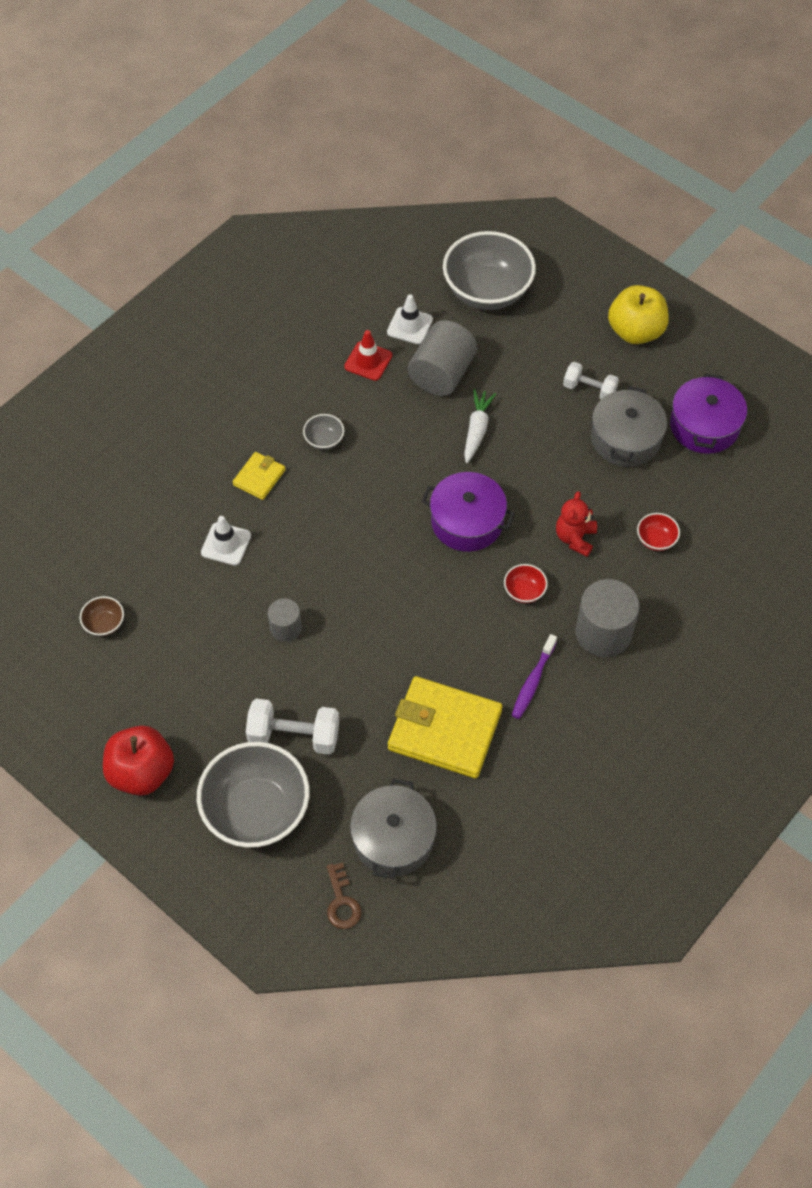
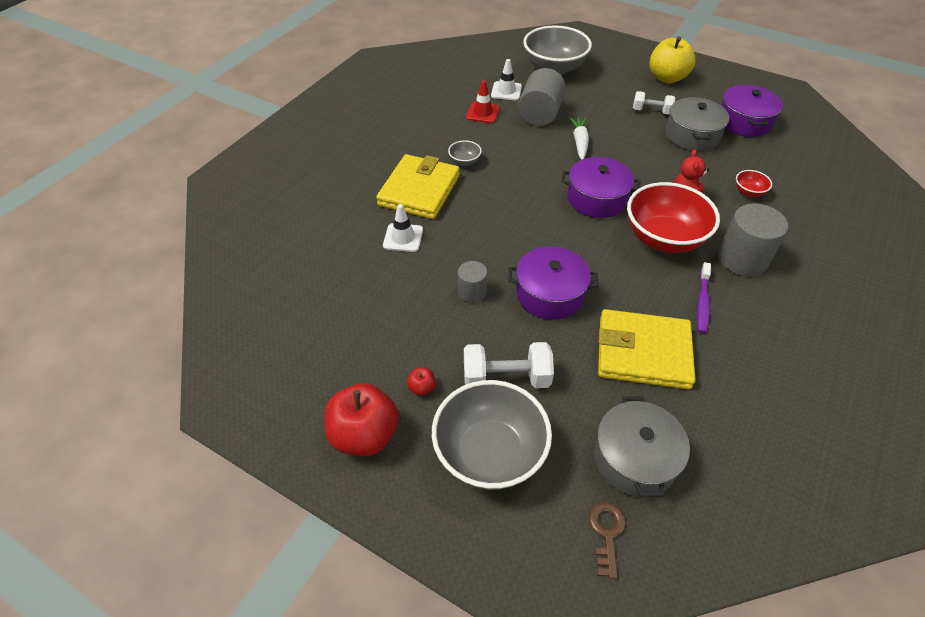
camera: 10 degrees left, 10 degrees down
brown bowl [80,596,124,636] -> none
yellow wallet [233,452,286,500] -> yellow wallet [376,154,460,219], size x2.04
brown key [327,862,361,929] -> brown key turned 150 degrees counterclockwise [589,502,626,579]
red bowl [504,564,548,603] -> red bowl [627,182,720,253], size x2.36
none -> red apple [407,368,436,396]
none -> purple pot [508,246,598,319]

